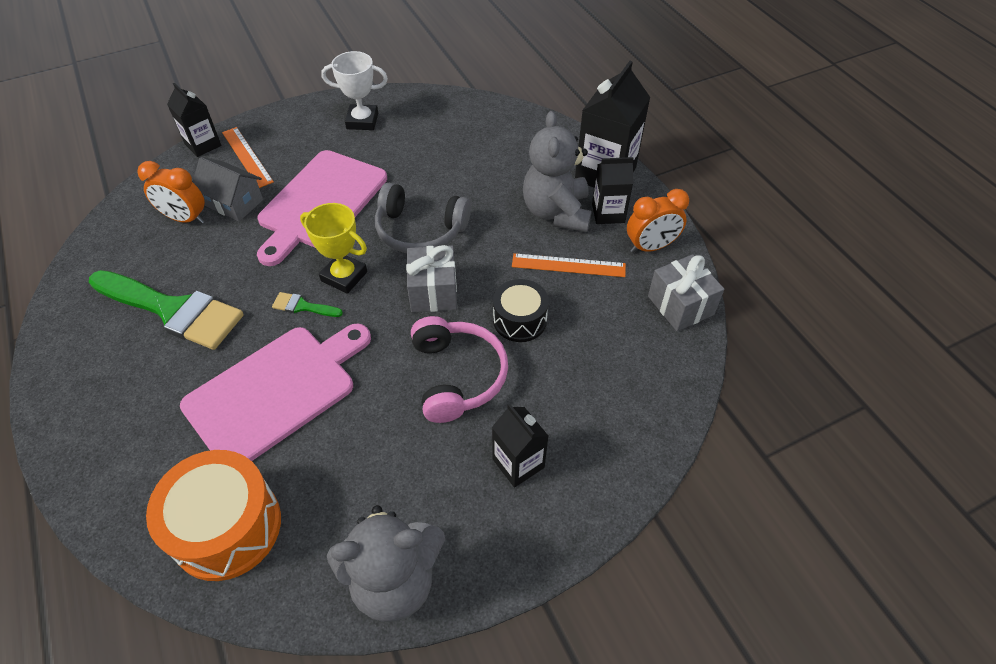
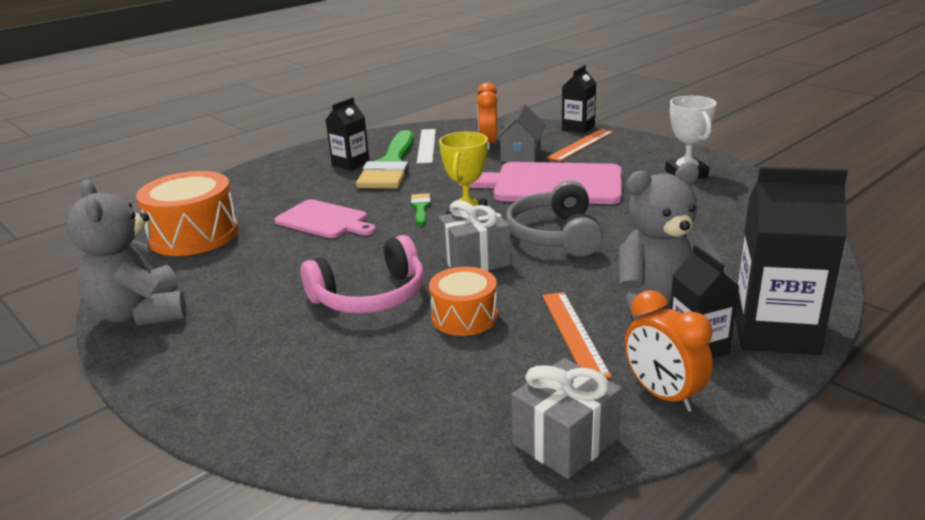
camera: 75 degrees right, 25 degrees down
pink cutting board [180,323,371,461] -> pink cutting board [274,199,376,238], size x0.61
black carton [492,403,548,487] -> black carton moved to [326,97,370,171]
black drum [493,279,549,342] -> orange drum [429,267,498,336]
none -> white ruler [417,129,436,164]

